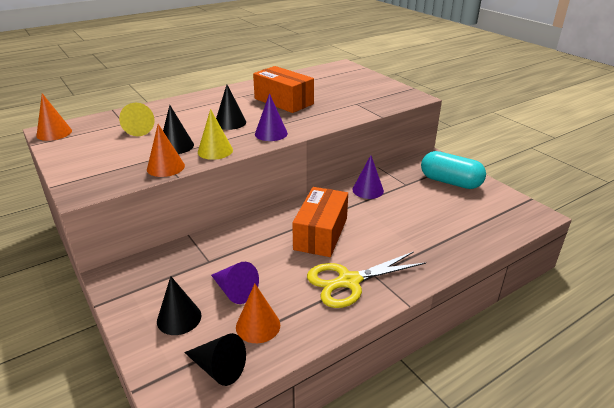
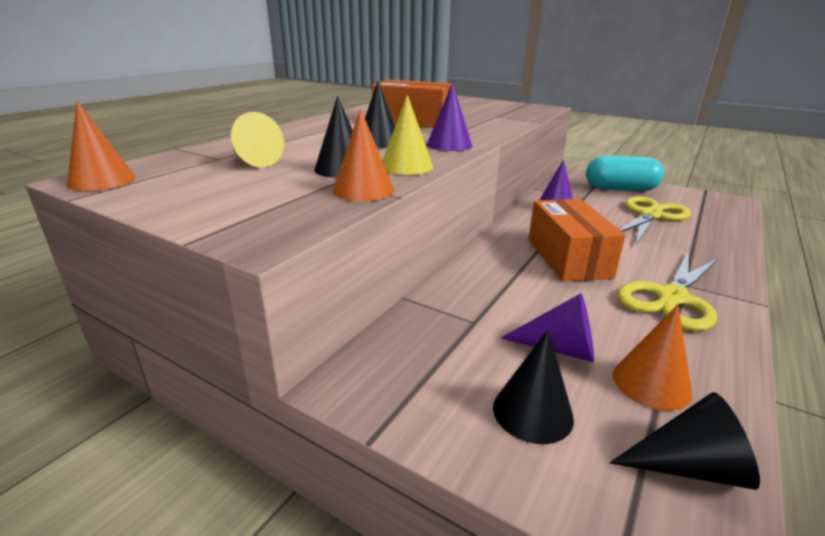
camera: 25 degrees left, 5 degrees down
none -> yellow scissors [619,196,691,244]

